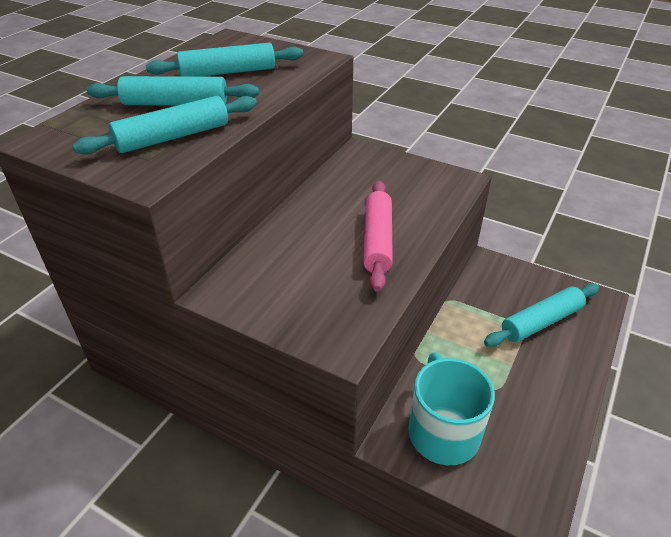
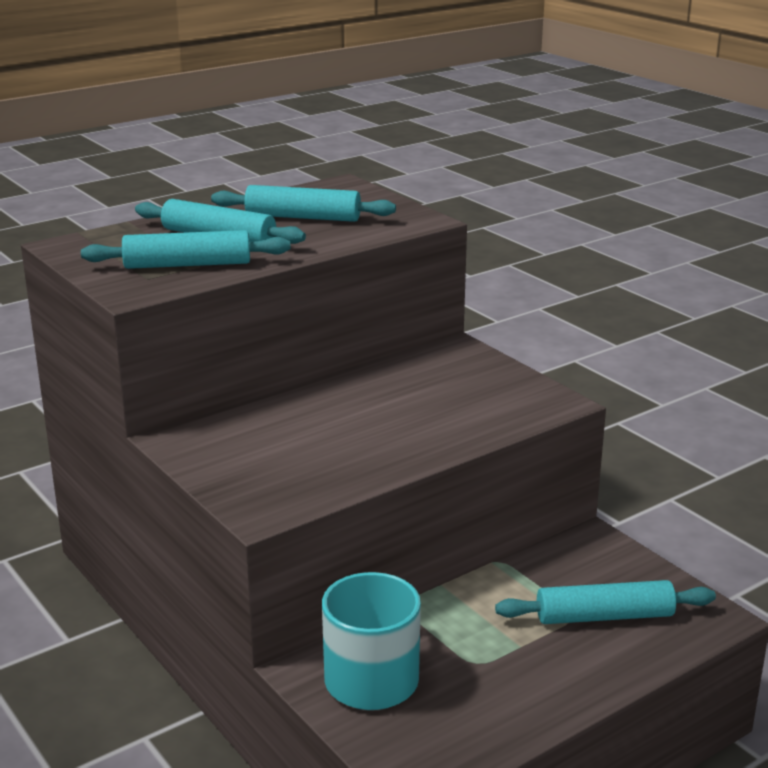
camera: 25 degrees right, 15 degrees down
pink rolling pin [363,181,393,292] -> none

